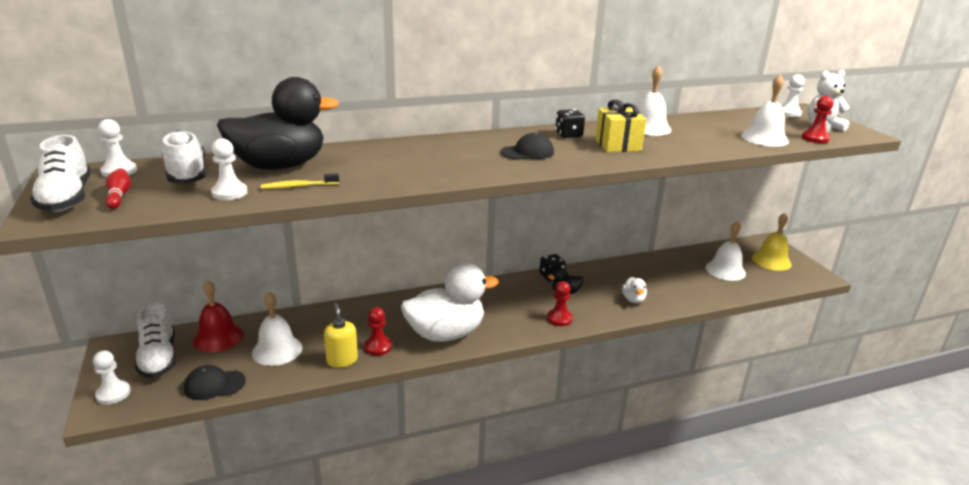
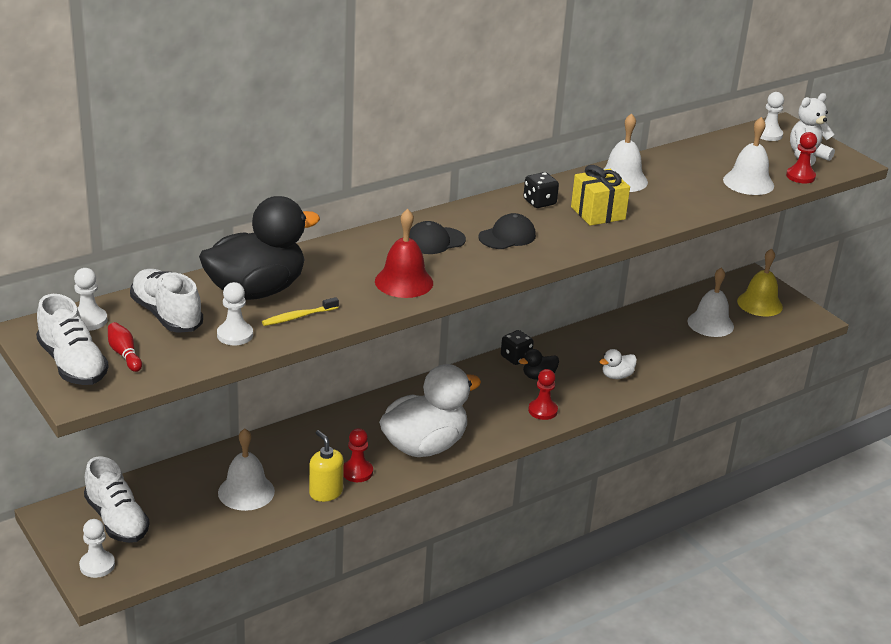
camera: 15 degrees left, 5 degrees up
black cap [184,365,246,400] -> black cap moved to [409,221,466,254]
red bell [193,280,244,352] -> red bell moved to [375,209,433,298]
white duck [622,277,647,303] -> white duck turned 75 degrees clockwise [600,349,637,379]

